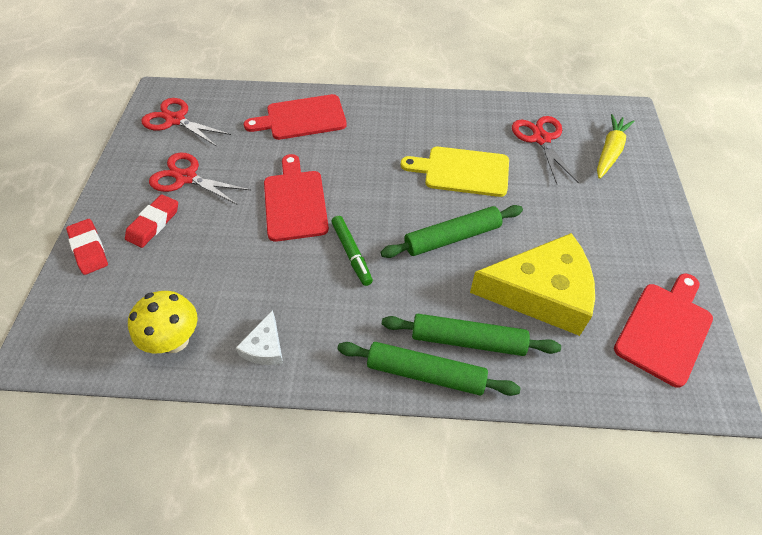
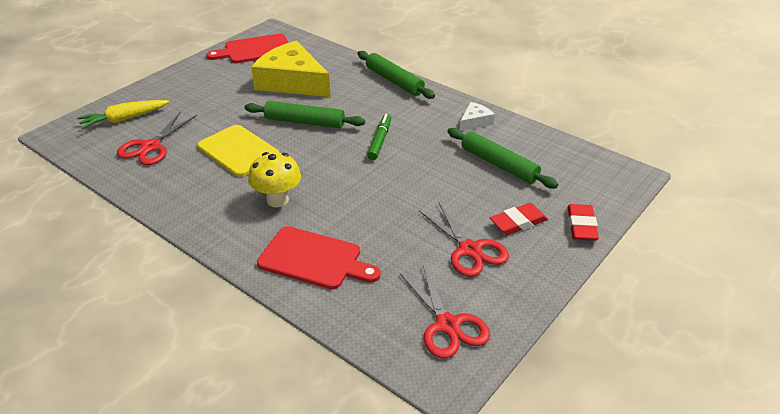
camera: 145 degrees left, 15 degrees down
yellow mushroom [128,291,198,353] -> yellow mushroom moved to [248,152,301,207]
red cutting board [264,154,329,242] -> none
green rolling pin [382,314,561,356] -> green rolling pin moved to [447,128,558,189]

